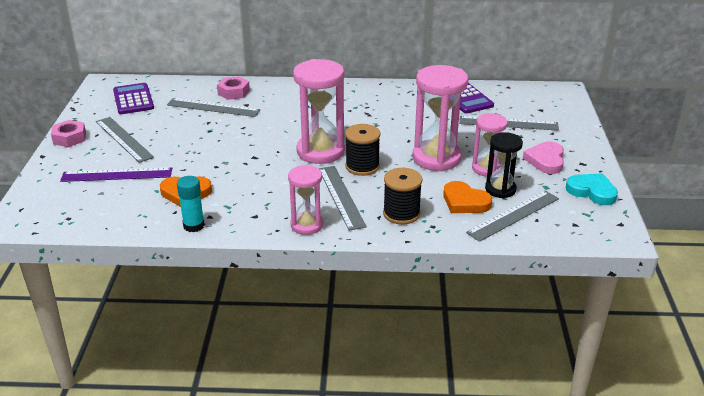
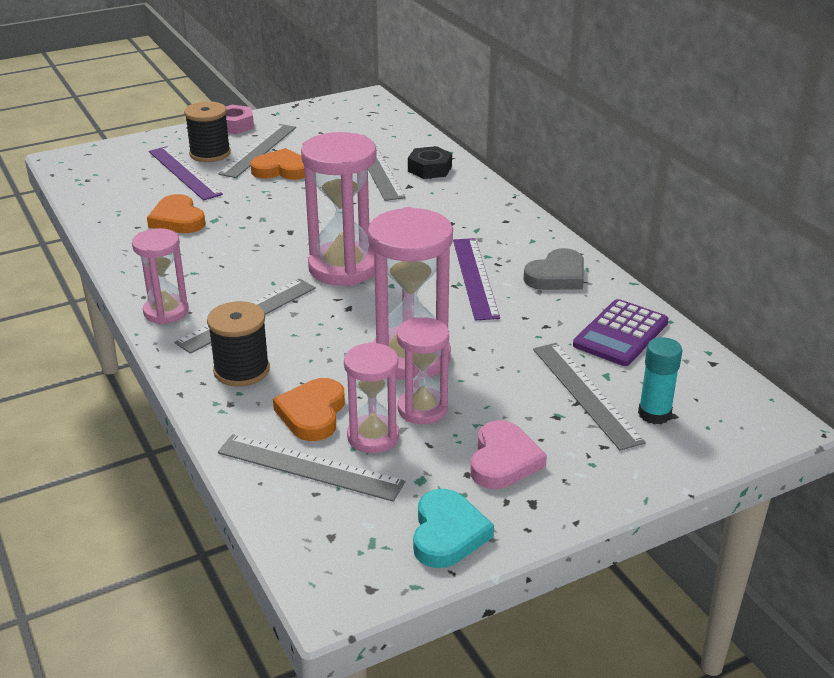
camera: 60 degrees right, 0 degrees up
purple calculator [113,83,154,114] -> none
turquoise glue stick [177,176,205,232] -> turquoise glue stick moved to [638,337,683,424]
pink nut [217,76,250,100] -> black nut [408,146,452,179]
black spool [345,124,380,176] -> black spool moved to [184,101,231,162]
black hourglass [485,132,523,199] -> pink hourglass [344,342,399,453]
pink heart [523,141,564,174] -> pink heart turned 120 degrees clockwise [471,420,547,489]
none -> orange heart [251,148,305,180]
none -> purple ruler [453,238,500,320]
none -> grey heart [523,248,584,290]

